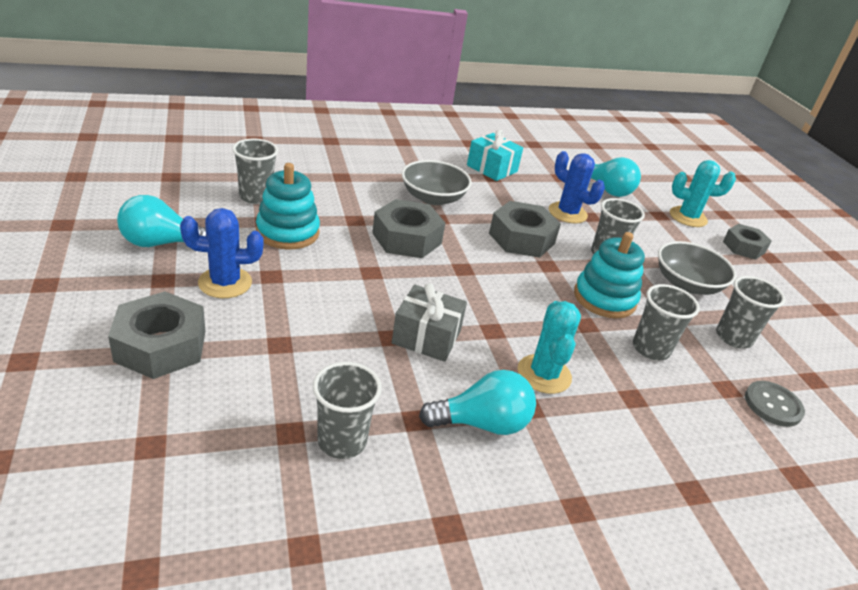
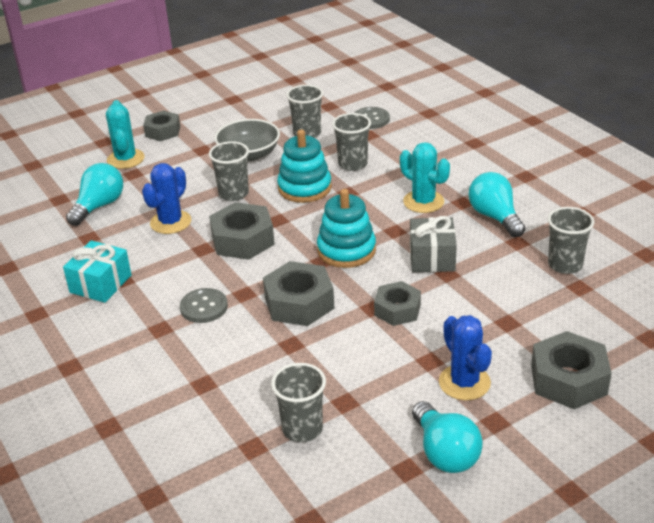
camera: 100 degrees left, 0 degrees up
turquoise stacking toy [256,163,320,249] -> turquoise stacking toy moved to [317,189,376,268]
grey bowl [402,160,472,205] -> grey button [180,288,228,323]
turquoise cactus [518,301,581,394] -> turquoise cactus turned 60 degrees clockwise [400,142,450,213]
none -> grey nut [374,281,421,326]

